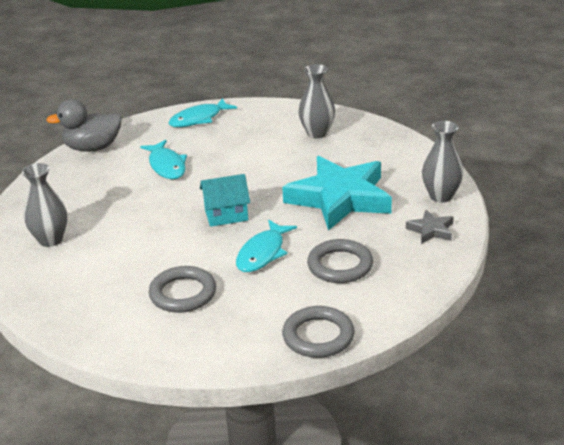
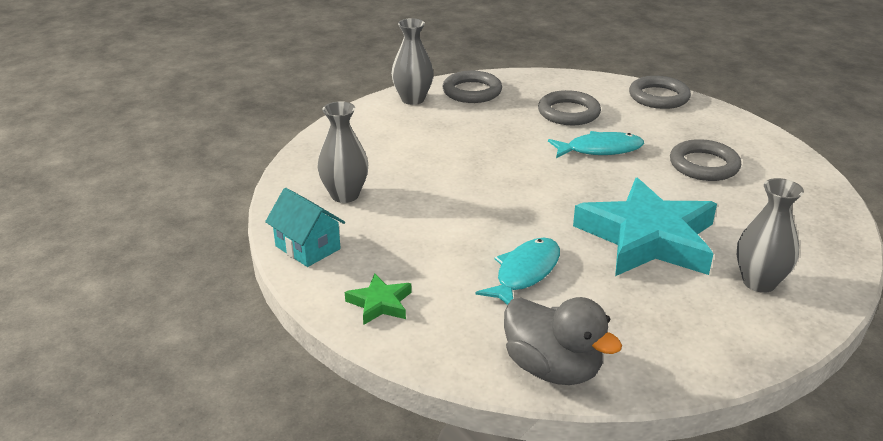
camera: 125 degrees left, 0 degrees up
turquoise fish [168,98,237,127] -> green star [345,273,412,325]
turquoise house [200,174,250,227] -> turquoise house moved to [265,188,345,267]
turquoise star [282,156,392,231] -> turquoise star moved to [573,177,717,276]
grey star [406,210,454,244] -> grey ring [443,71,502,103]

